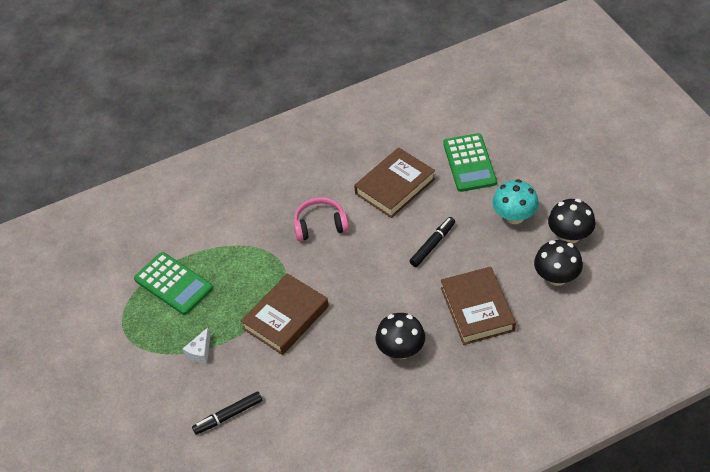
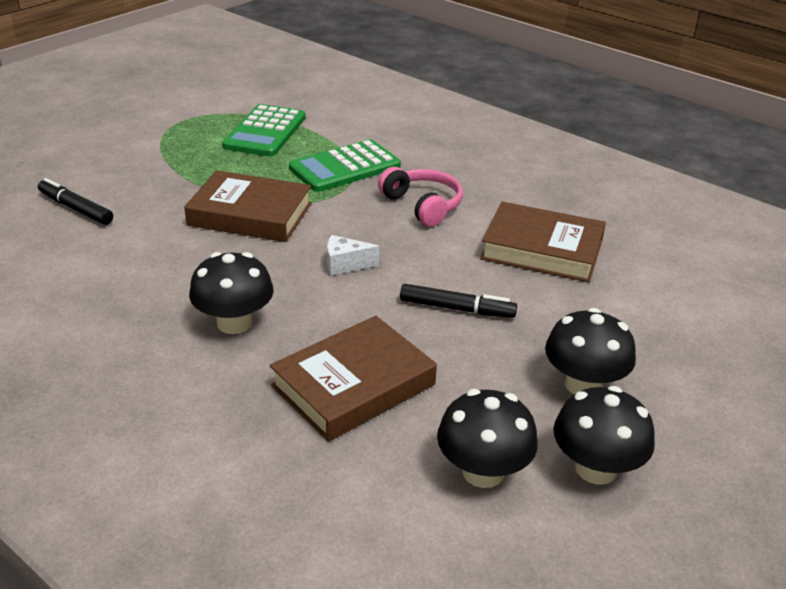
camera: 60 degrees right, 15 degrees down
white cheese [183,328,210,364] -> white cheese moved to [327,235,380,276]
green calculator [443,133,497,192] -> green calculator moved to [289,139,401,192]
turquoise mushroom [492,179,539,224] -> black mushroom [545,308,636,394]

